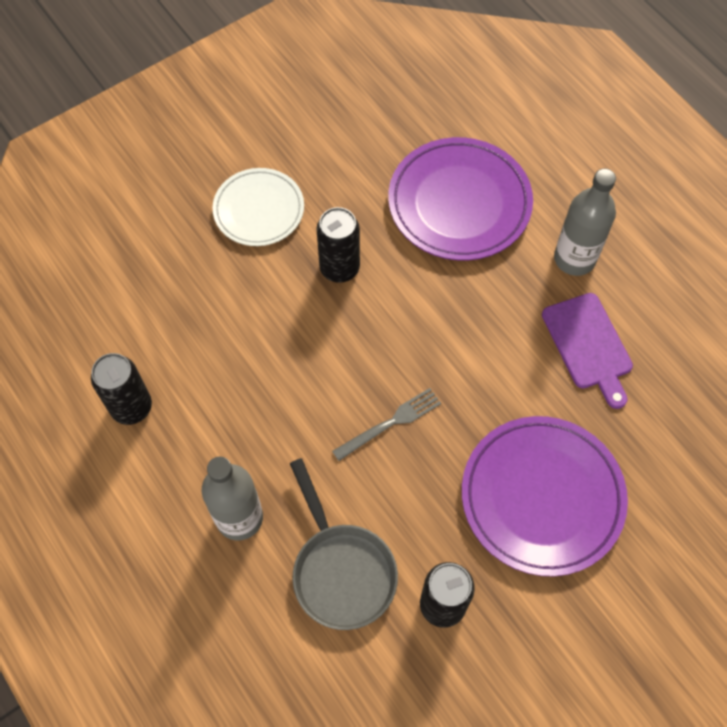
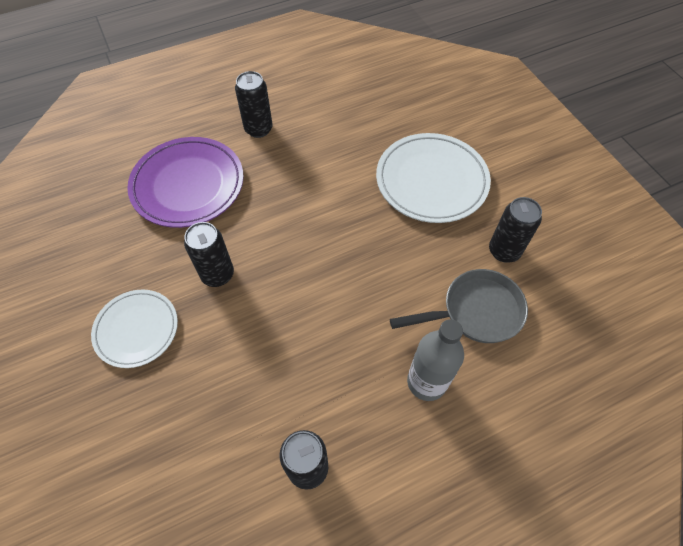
camera: 80 degrees left, 5 degrees down
grey fork [332,388,441,461] -> none
purple plate [462,416,628,576] -> white plate [376,133,491,223]
purple cutting board [542,293,633,409] -> none
grey bottle [554,169,616,276] -> black can [235,71,273,138]

